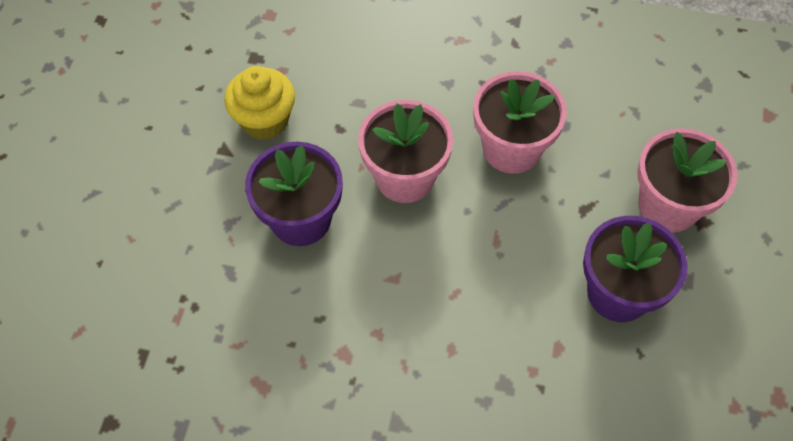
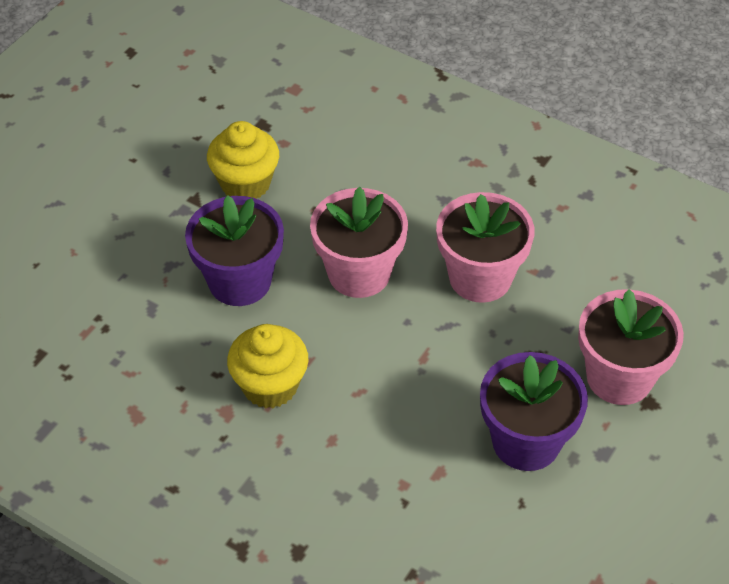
camera: 20 degrees right, 10 degrees down
none -> yellow cupcake [227,324,308,408]

